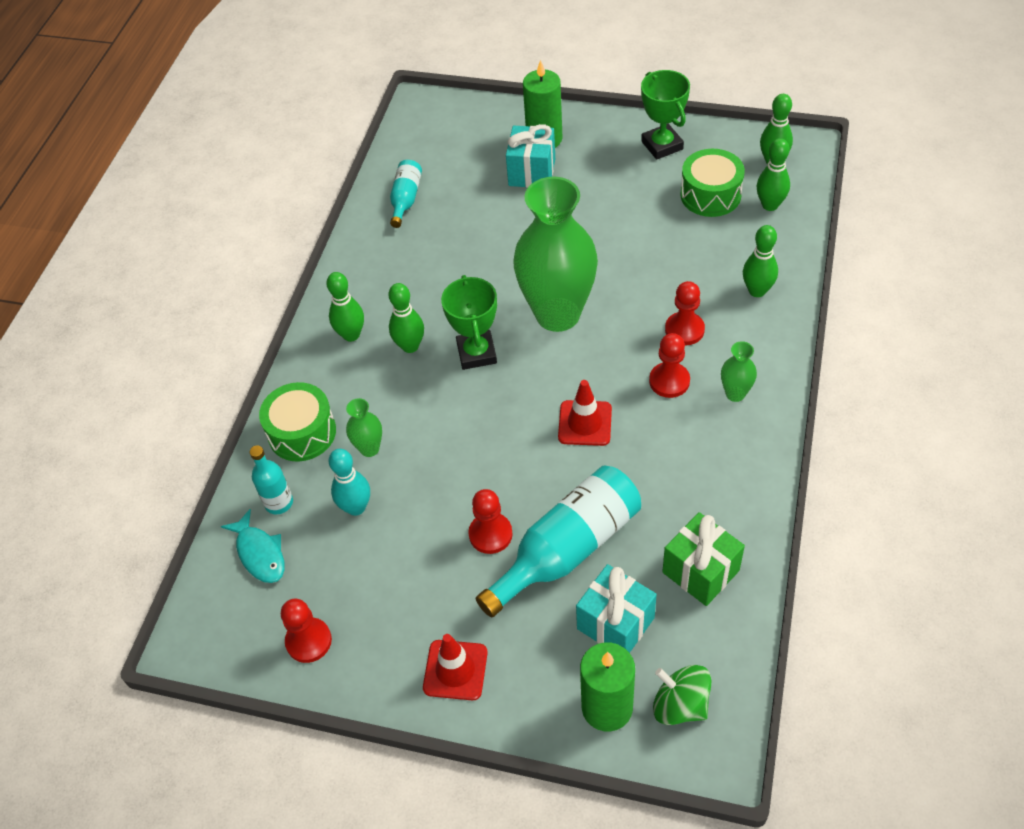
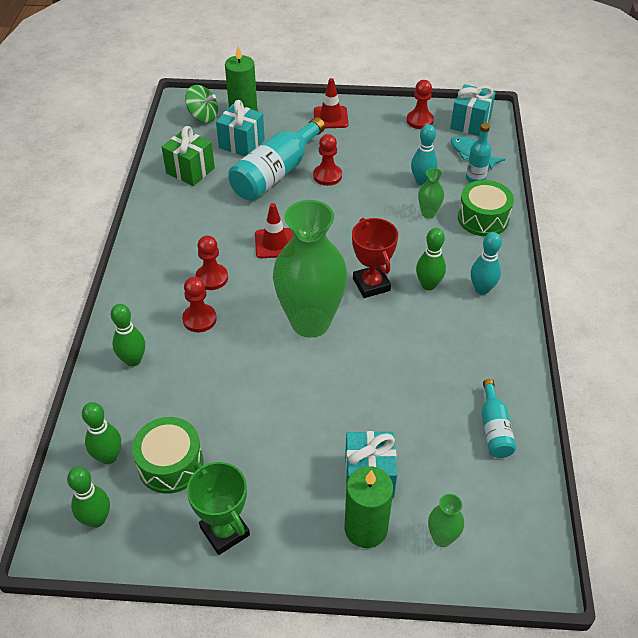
camera: 165 degrees right, 5 degrees down
green bowling pin [326,272,364,342] -> turquoise bowling pin [471,232,502,295]
green trophy [441,275,497,370] -> red trophy [352,218,398,298]
green vase [721,341,757,402] -> green vase moved to [428,494,464,547]
none -> turquoise gift [450,84,496,136]

